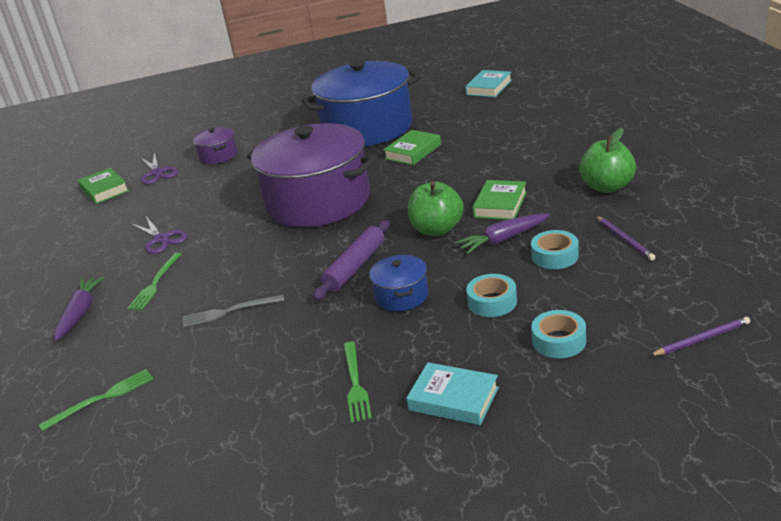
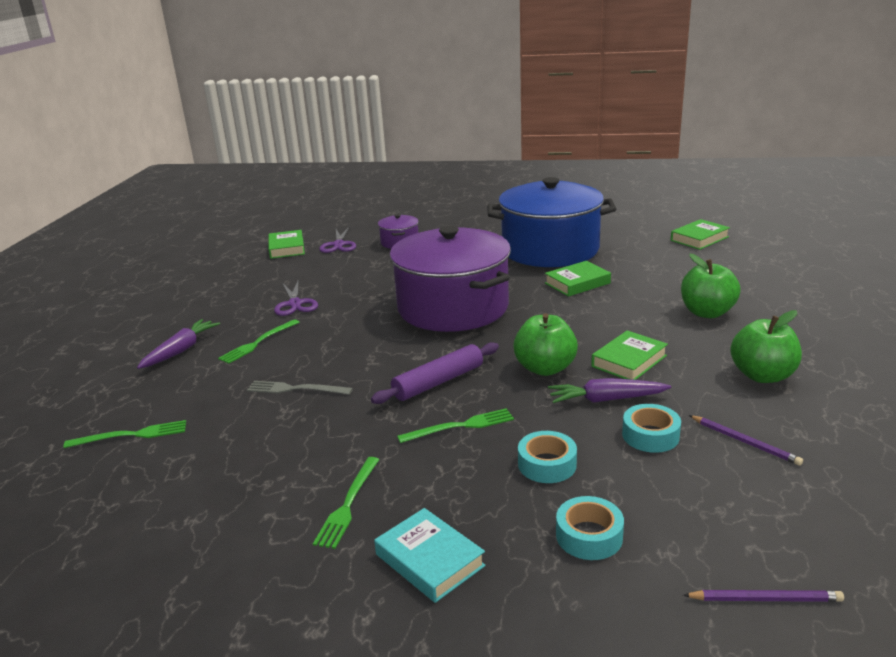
camera: 20 degrees right, 5 degrees down
blue pot [369,255,429,311] -> green fork [397,408,514,443]
turquoise book [465,70,512,97] -> green book [671,219,730,250]
purple pencil [596,216,655,260] -> purple pencil turned 45 degrees counterclockwise [689,415,803,466]
none -> green apple [681,254,740,318]

